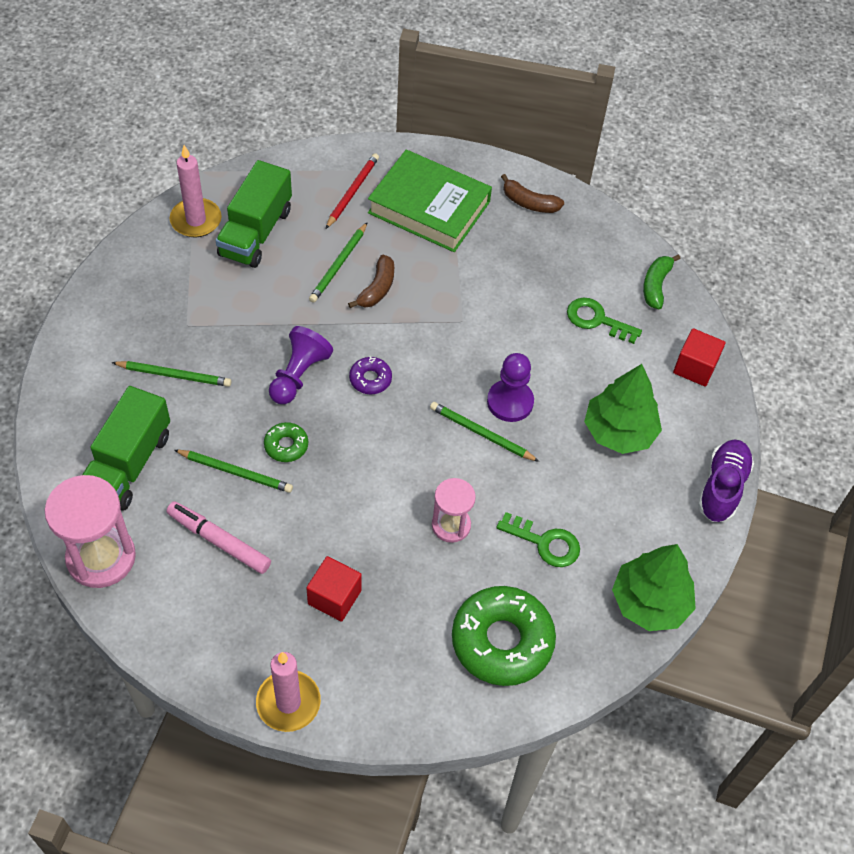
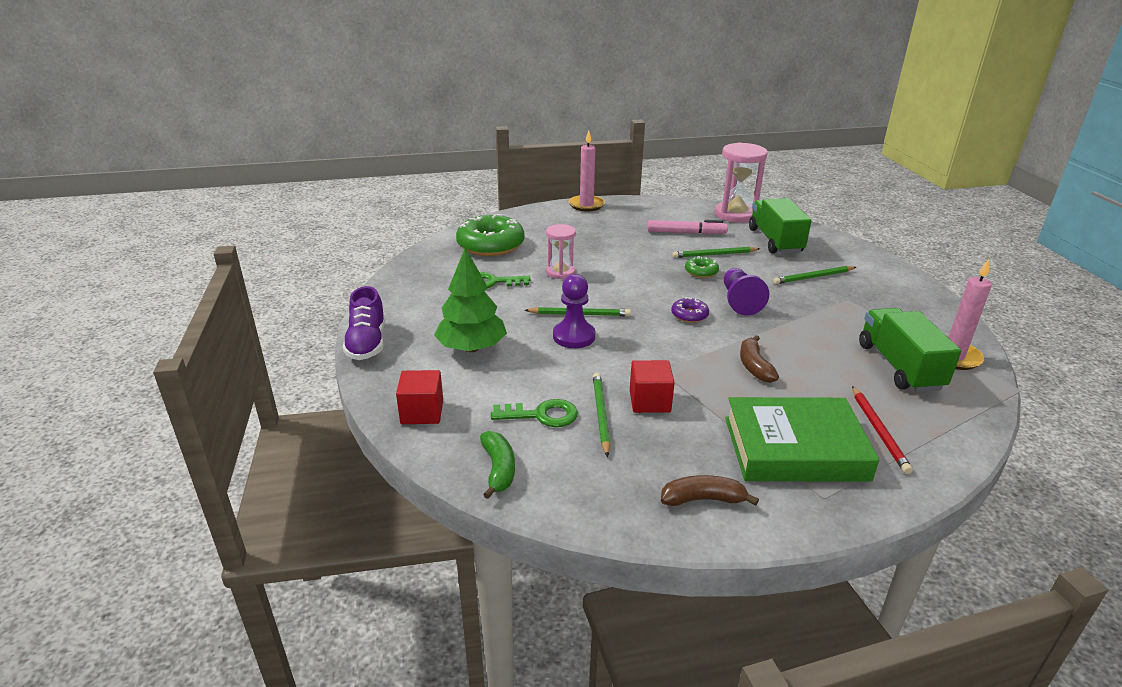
camera: 155 degrees right, 25 degrees down
red cube [307,556,362,622] -> red cube moved to [630,360,675,413]
green pencil [309,222,368,303] -> green pencil moved to [593,373,610,457]
green tree [612,544,696,631] -> none

